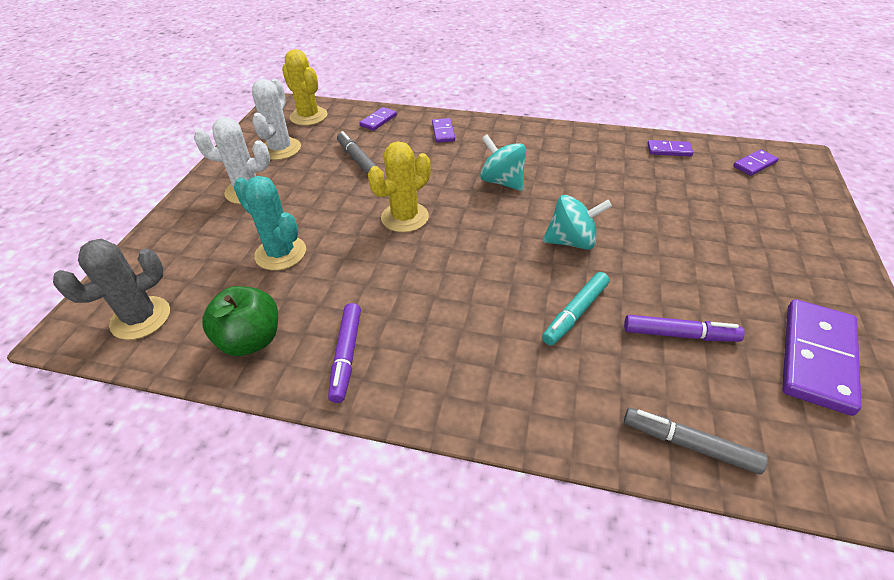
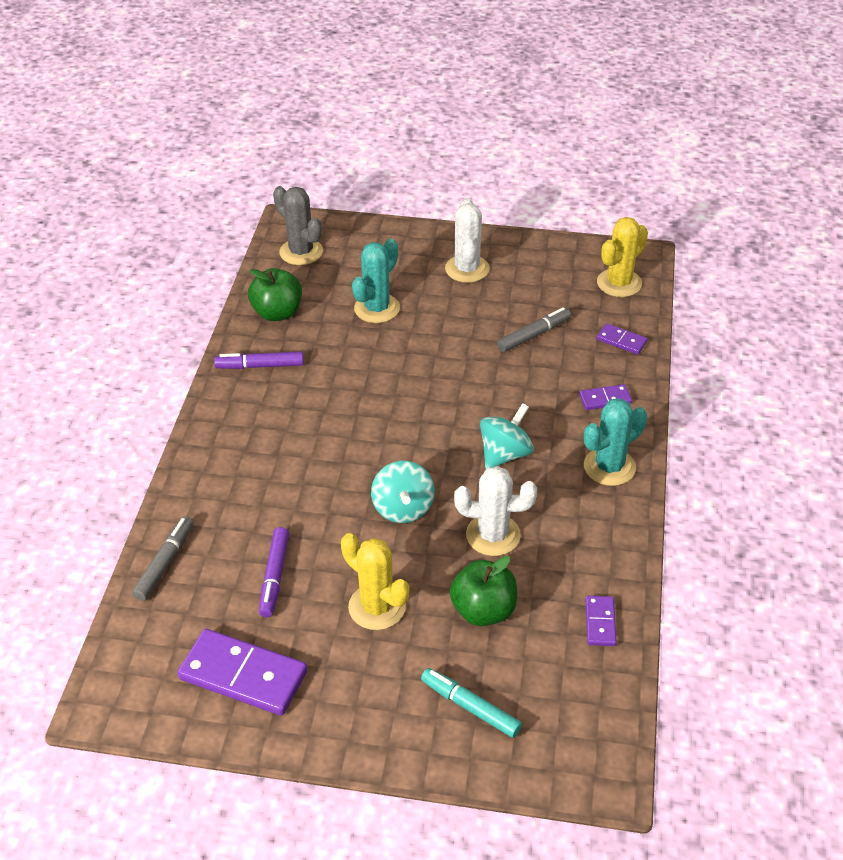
camera: 85 degrees right, 0 degrees up
white cactus [252,79,301,160] -> white cactus moved to [454,466,537,556]
yellow cactus [368,141,431,232] -> yellow cactus moved to [341,533,409,630]
turquoise marker [542,272,609,346] -> turquoise marker moved to [421,668,522,738]
purple domino [733,149,779,176] -> none
none -> green apple [450,556,517,626]
none -> turquoise cactus [584,398,647,486]

